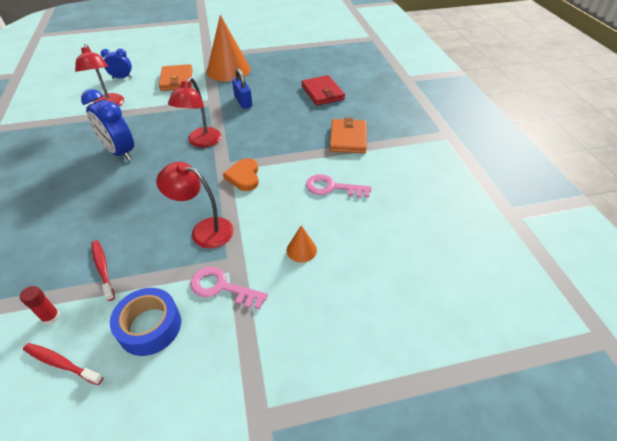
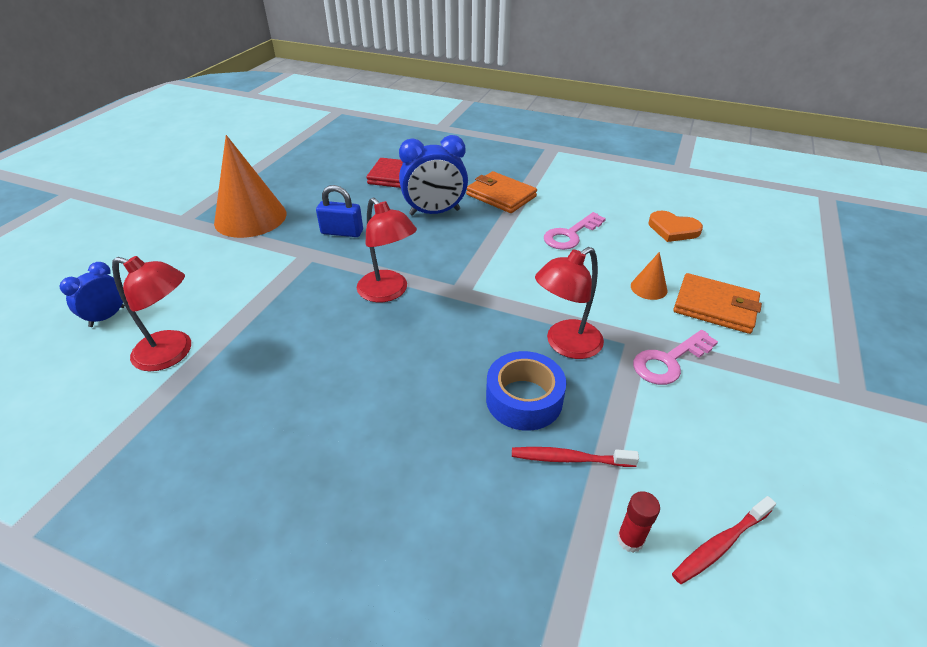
camera: 55 degrees left, 5 degrees down
blue clock [81,89,134,161] -> blue clock moved to [399,135,468,216]
blue tape [110,288,181,356] -> blue tape moved to [486,351,566,431]
orange wallet [159,64,192,91] -> orange wallet moved to [673,273,762,334]
orange heart [223,158,259,191] -> orange heart moved to [648,211,703,242]

